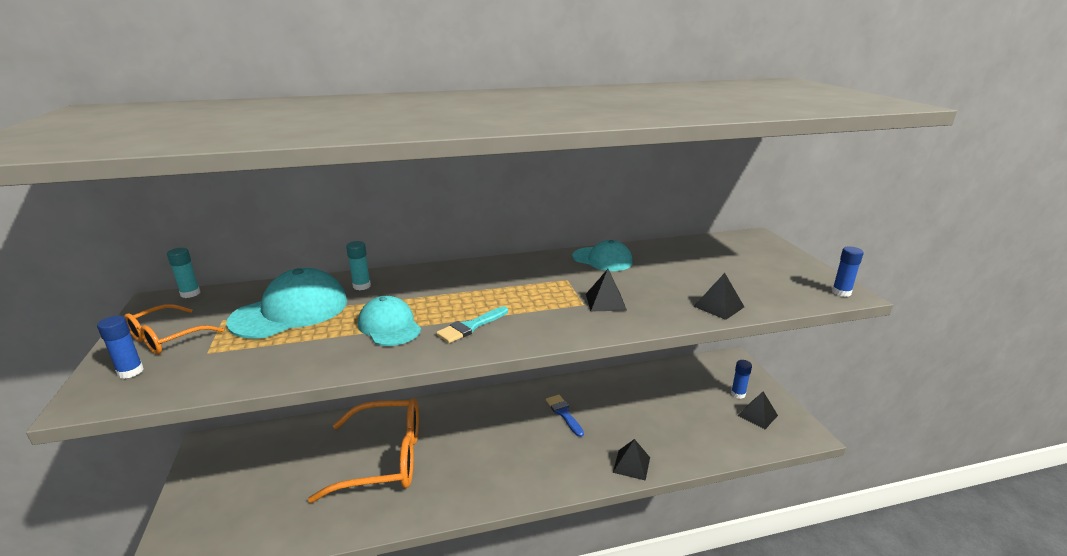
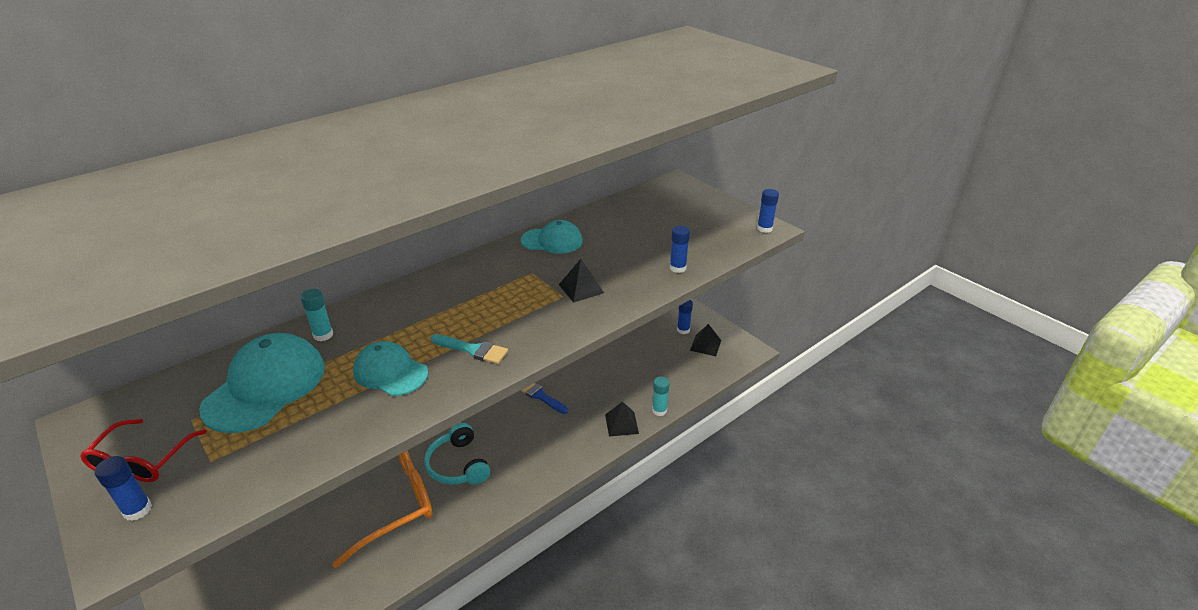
camera: 25 degrees left, 10 degrees up
orange glasses [124,304,224,354] -> red glasses [80,419,207,482]
turquoise glue stick [167,248,200,298] -> turquoise glue stick moved to [652,377,670,416]
turquoise brush [436,306,508,343] -> turquoise brush turned 90 degrees counterclockwise [431,334,508,364]
black pyramid [693,273,744,320] -> blue glue stick [670,226,690,273]
none -> turquoise headphones [424,423,490,485]

